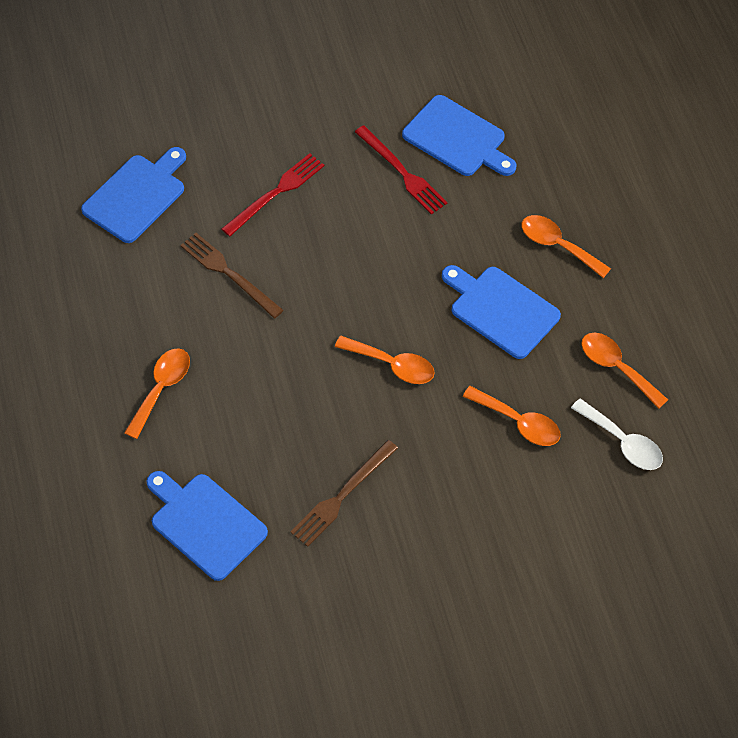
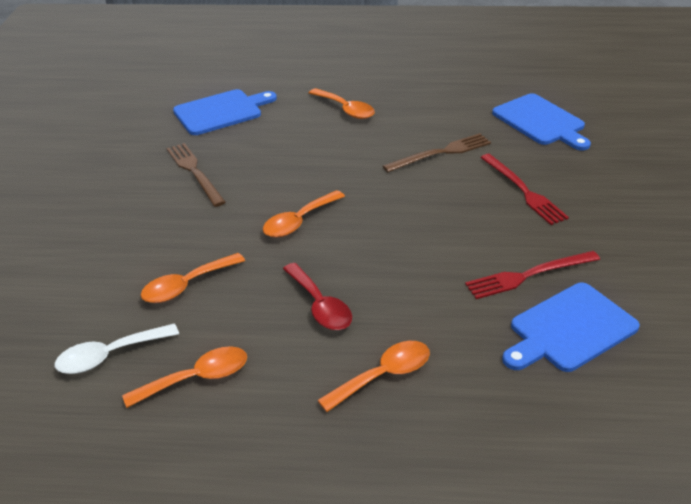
camera: 110 degrees right, 20 degrees down
blue cutting board [442,265,561,359] -> red spoon [283,263,352,330]

